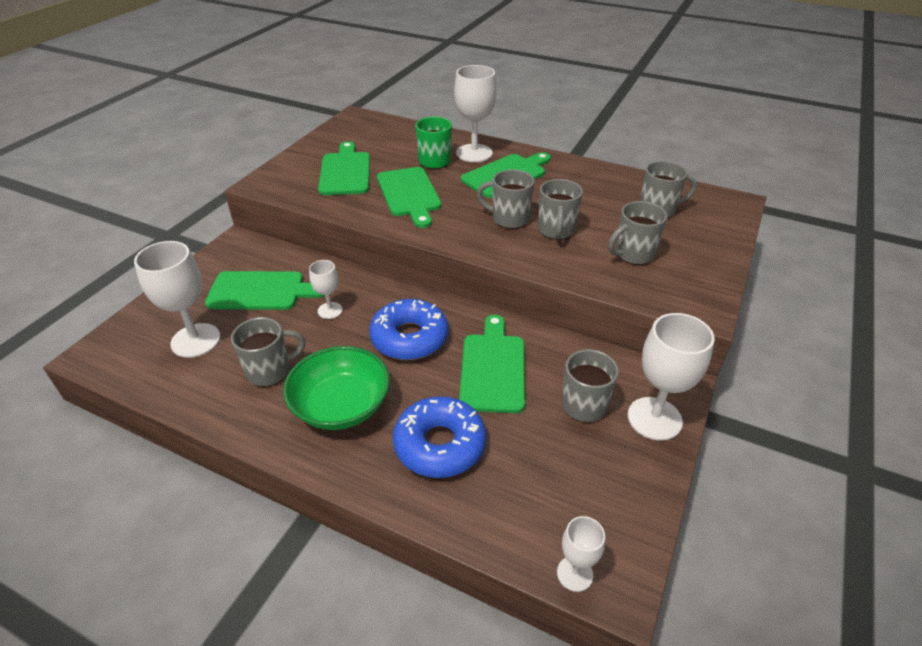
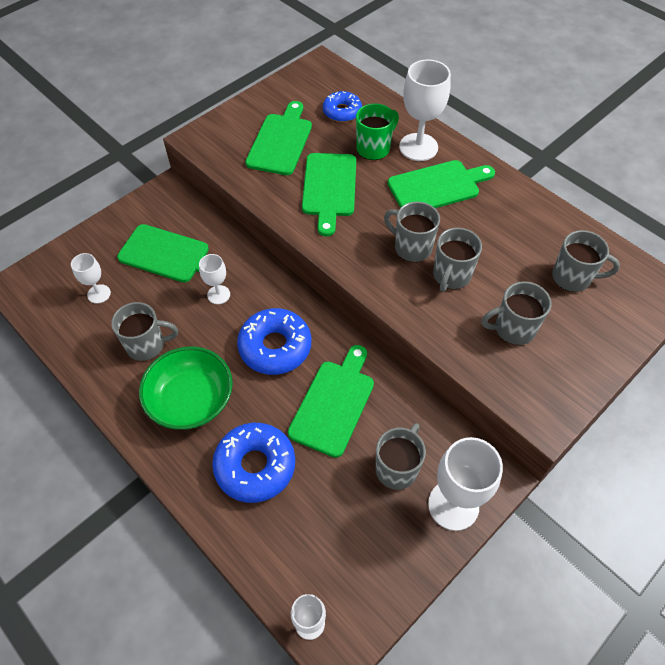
camera: 20 degrees right, 15 degrees up
white goblet [134,241,220,358] -> white goblet [71,253,111,304], size x0.55
none -> blue donut [323,91,362,122]

